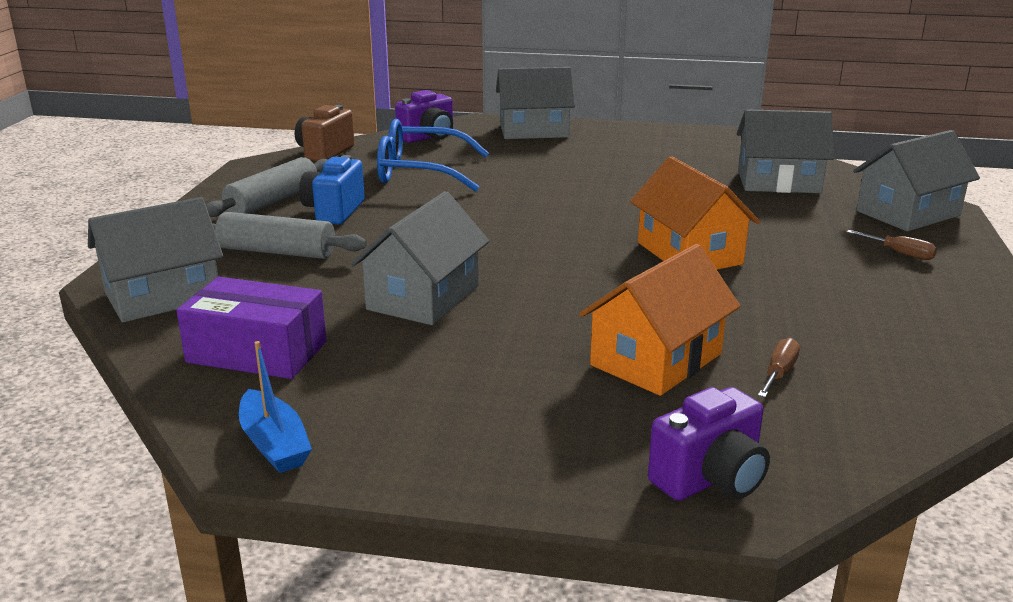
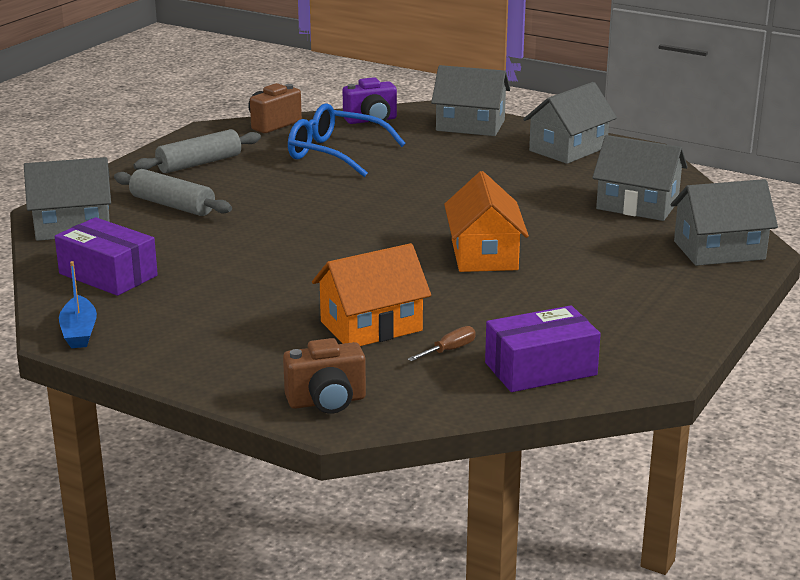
camera: 20 degrees right, 0 degrees up
blue camera [299,155,365,224] -> none
grey house [350,191,489,325] -> grey house moved to [523,82,617,164]
purple camera [648,387,770,501] -> brown camera [283,338,366,414]
brown screwdriver [847,230,937,260] -> none
none -> purple box [485,305,601,392]

